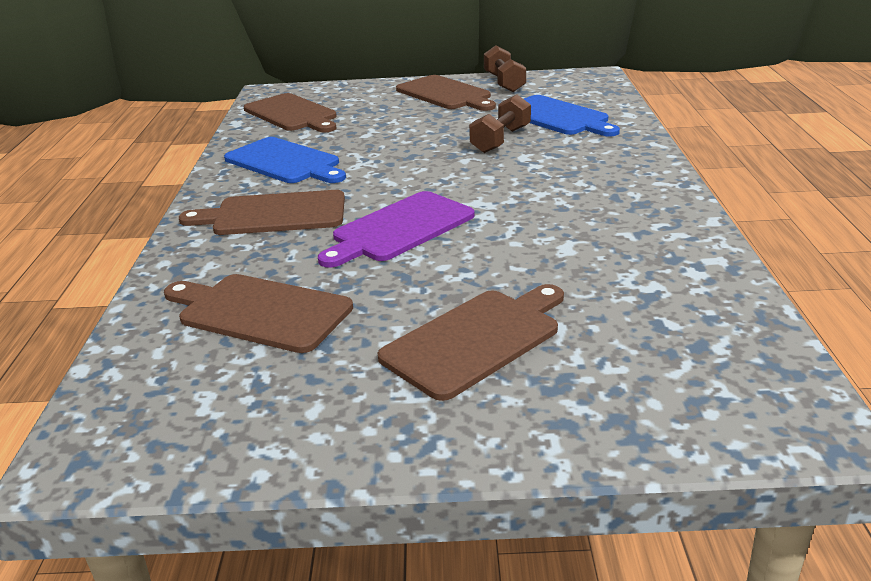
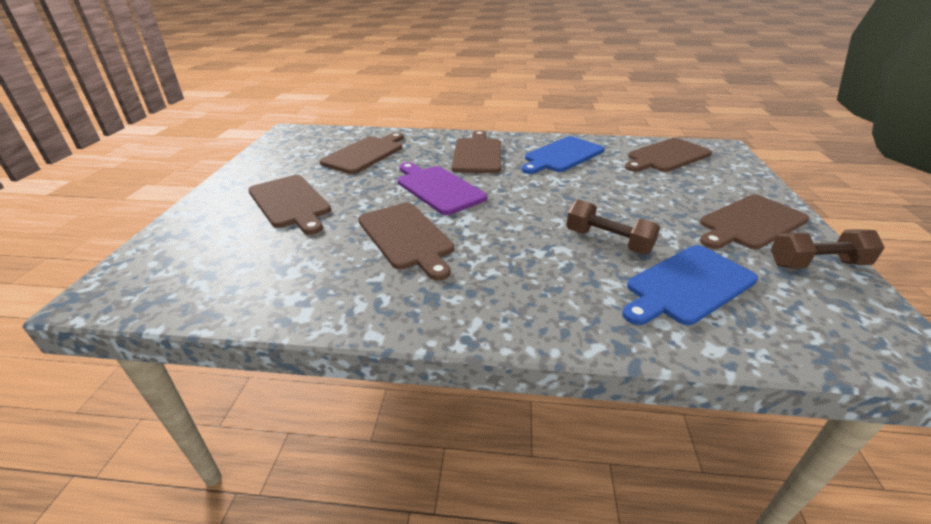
camera: 95 degrees right, 5 degrees up
none -> brown cutting board [358,203,454,281]

